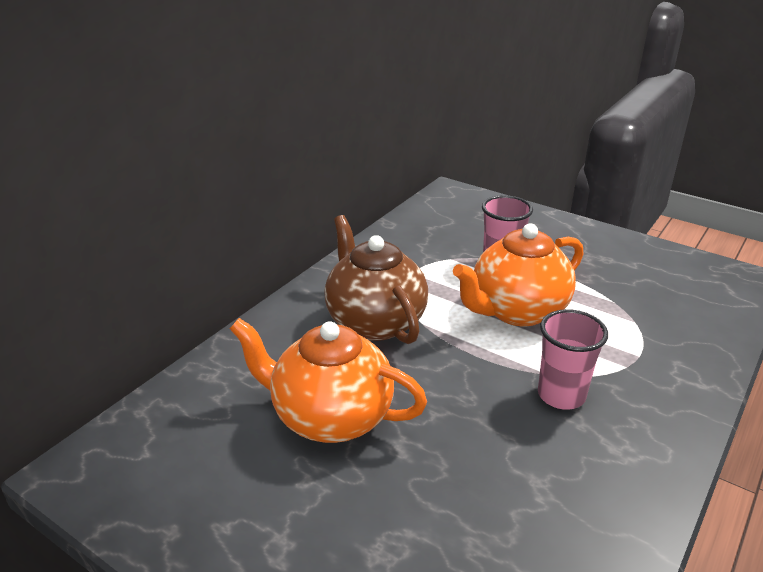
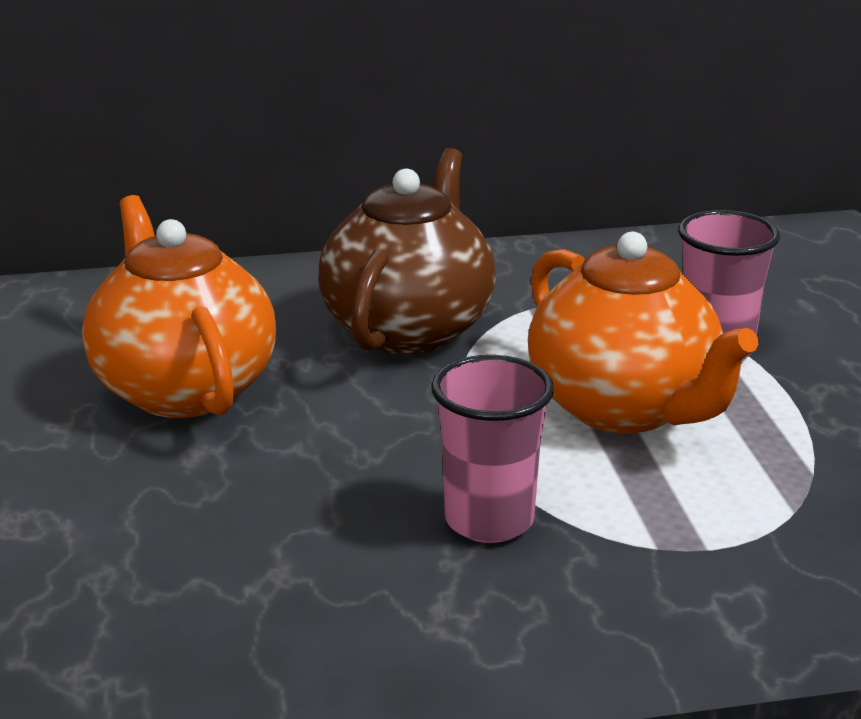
camera: 45 degrees right, 5 degrees down
orange teapot [453,224,584,326] -> orange teapot turned 135 degrees counterclockwise [528,232,758,433]

